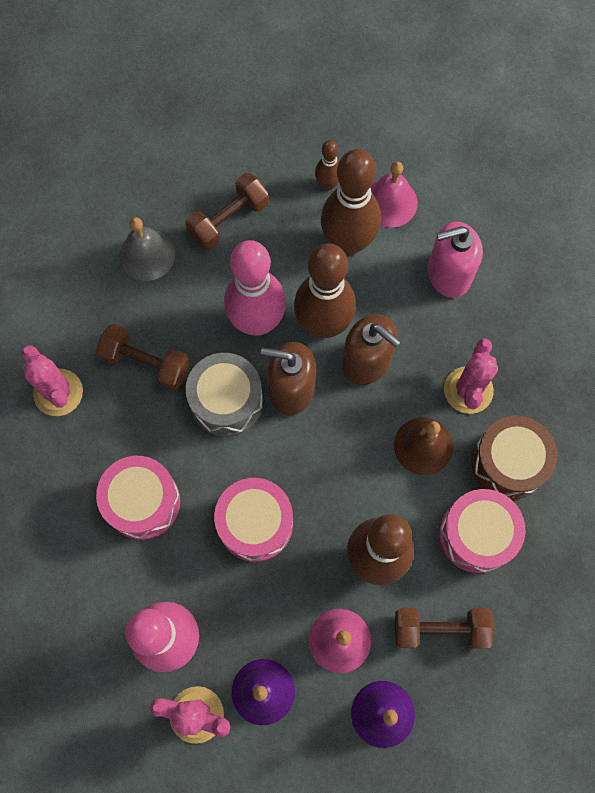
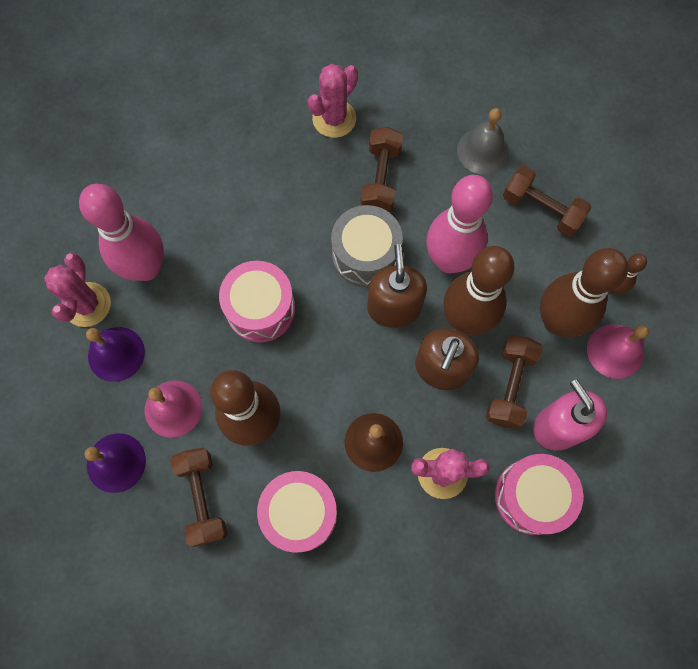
camera: 75 degrees right, 0 degrees up
pink drum [96,456,180,540] -> pink drum moved to [495,454,583,535]
brown drum [471,416,557,500] -> none
none -> brown dumbbell [486,336,543,429]

